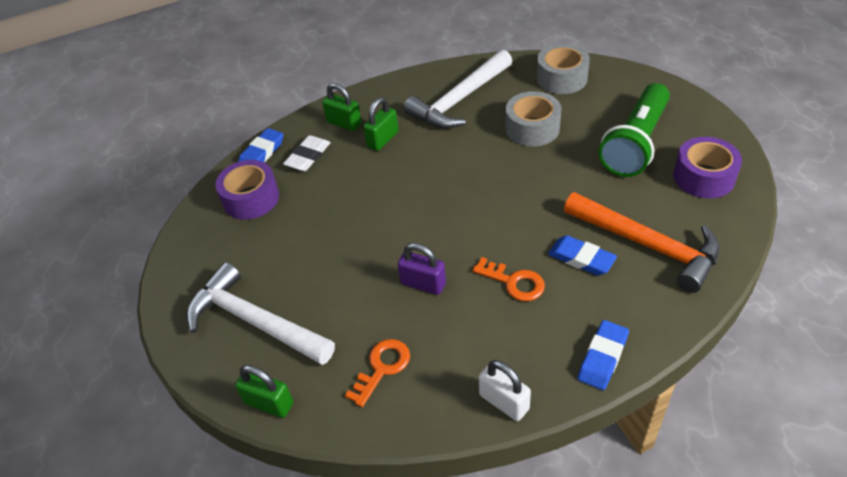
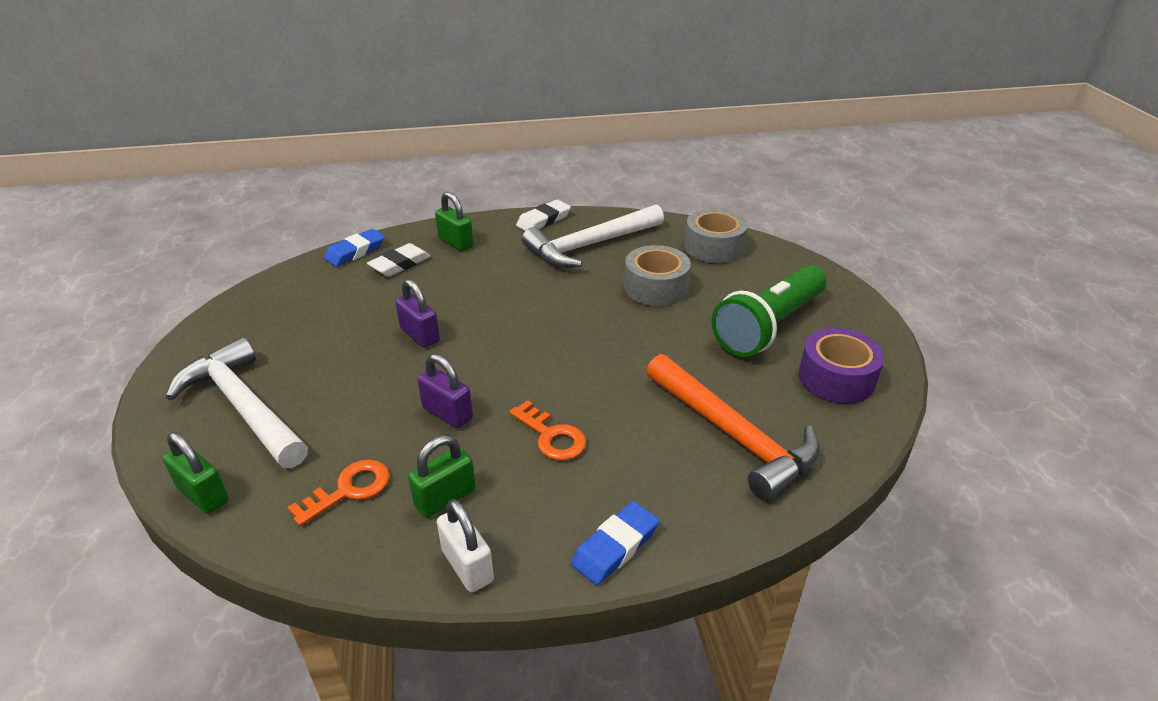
camera: 10 degrees right, 10 degrees down
purple tape [215,160,279,220] -> none
green padlock [363,97,399,151] -> green padlock moved to [408,435,476,518]
blue eraser [548,235,617,276] -> none
none -> purple padlock [395,279,440,348]
none -> white eraser [516,200,571,231]

